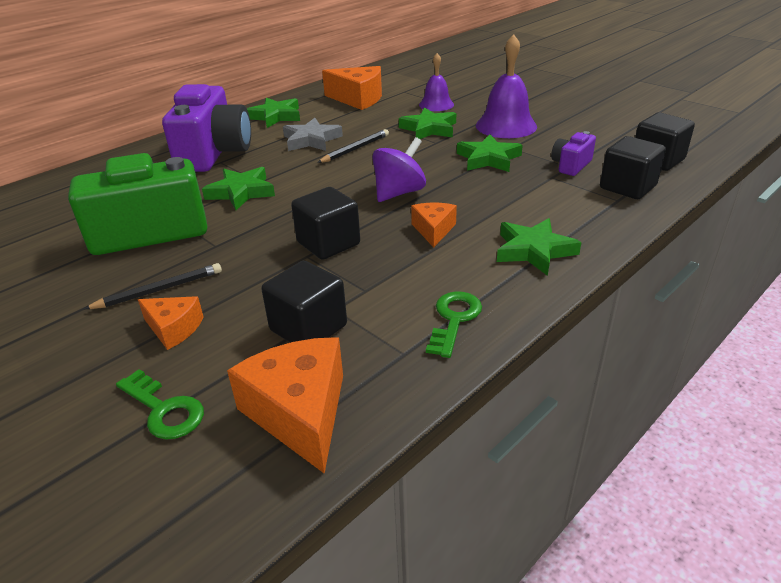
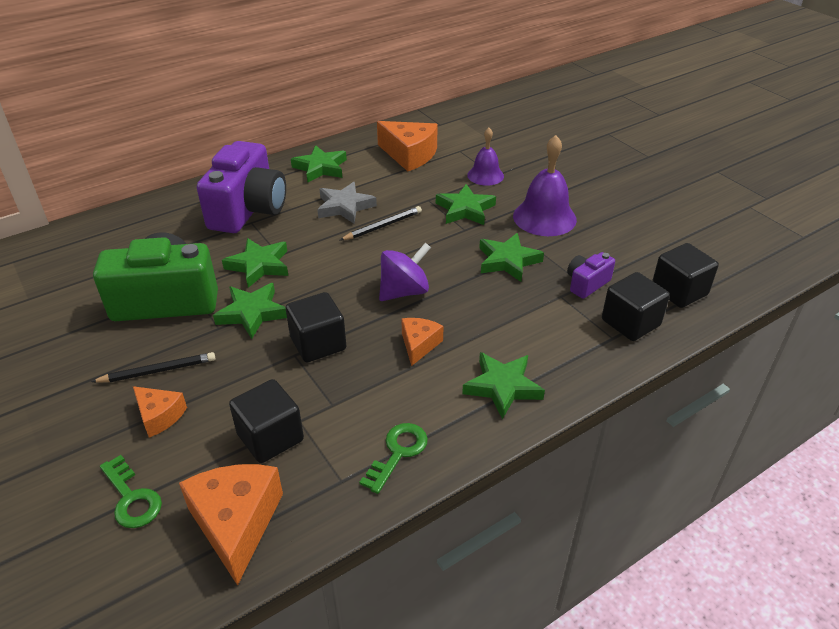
camera: 10 degrees right, 5 degrees up
none -> green star [213,283,287,339]

